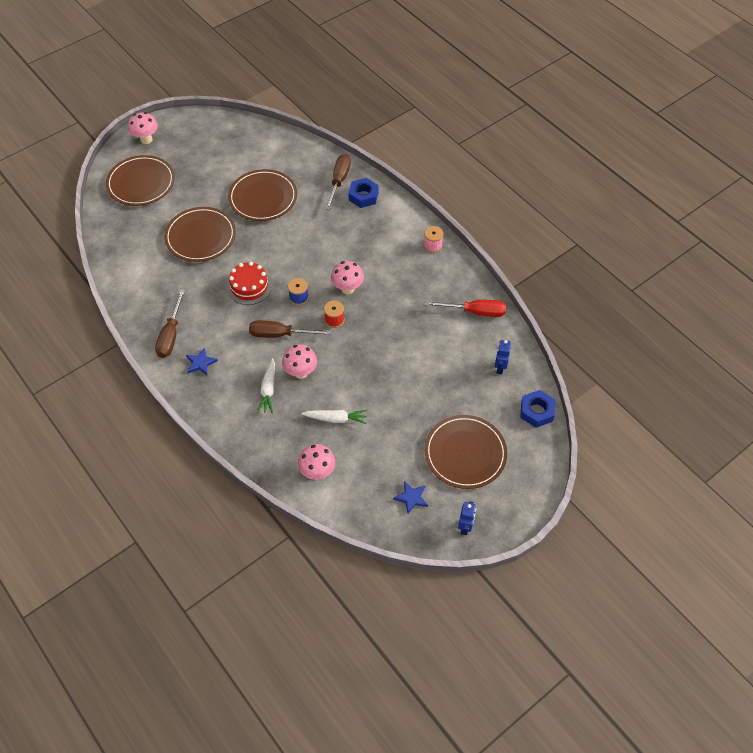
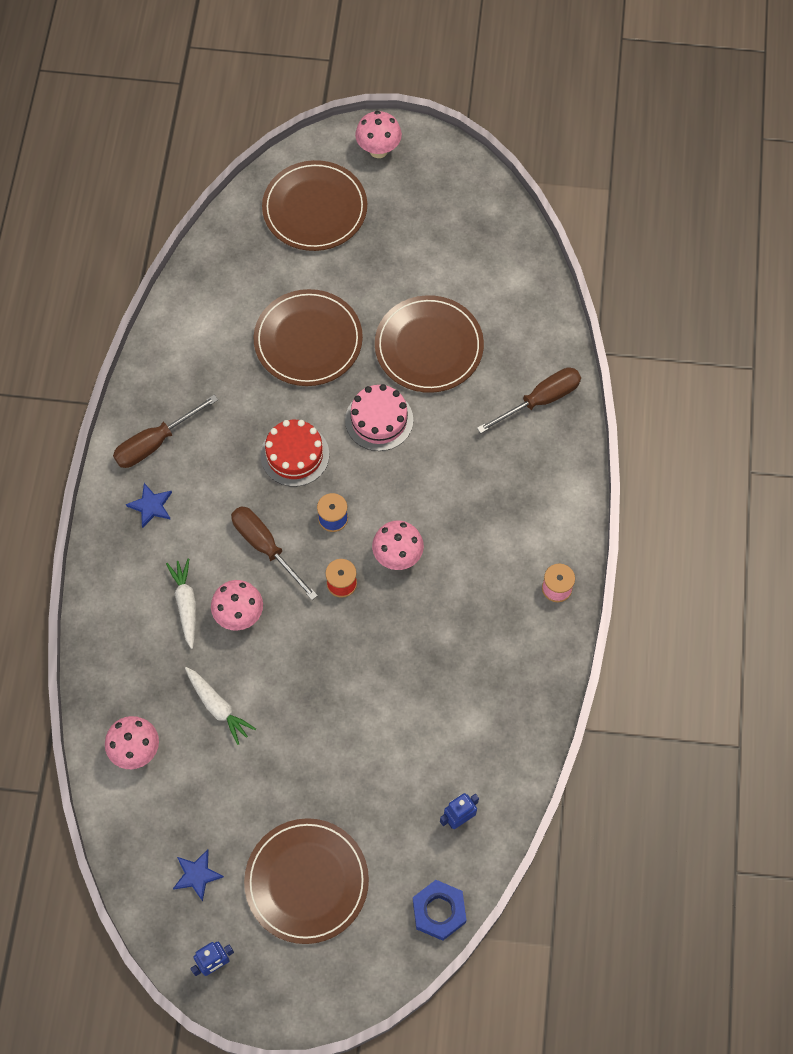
camera: 45 degrees right, 10 degrees up
white carrot [257,358,275,413] -> white carrot turned 120 degrees clockwise [166,559,196,649]
blue nut [348,178,379,208] -> none
red screwdriver [425,300,506,317] -> none
none -> pink cake [345,384,413,451]

